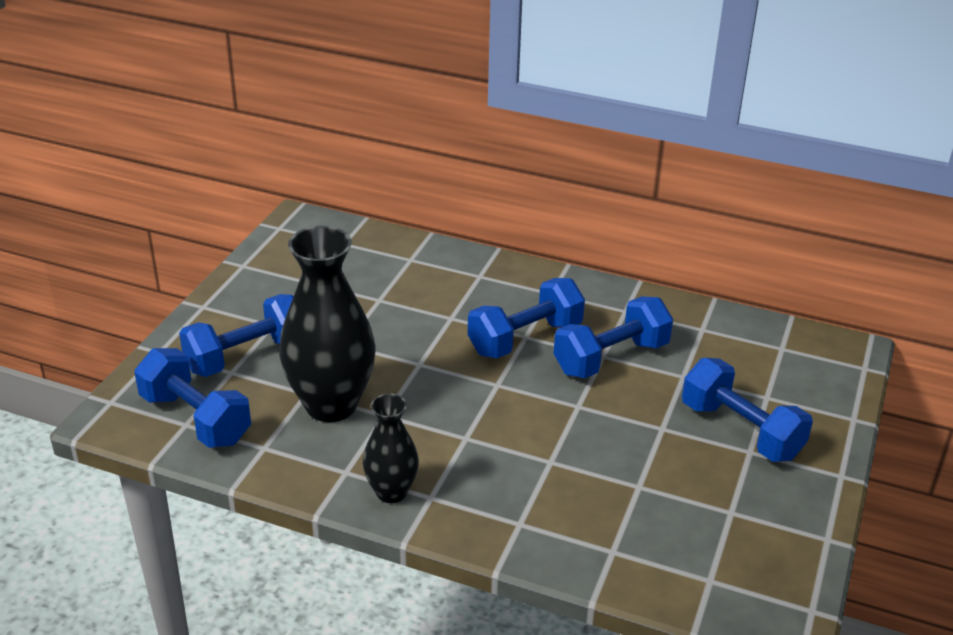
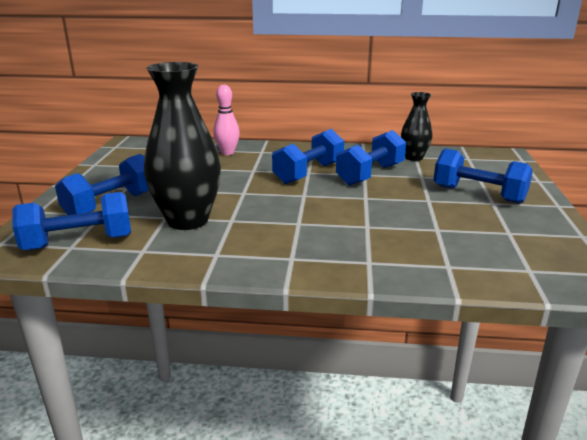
camera: 15 degrees left, 10 degrees down
blue dumbbell [134,348,251,448] -> blue dumbbell turned 45 degrees counterclockwise [12,192,131,250]
black vase [363,394,419,503] -> black vase moved to [401,92,432,161]
none -> pink bowling pin [213,85,240,155]

